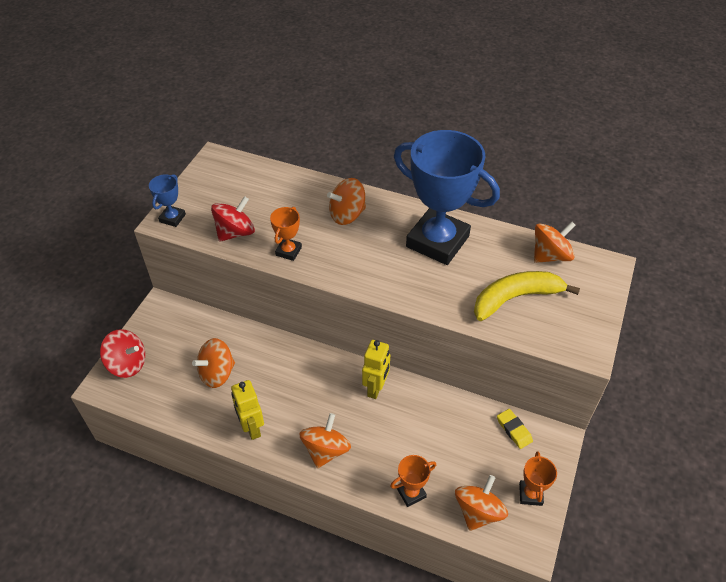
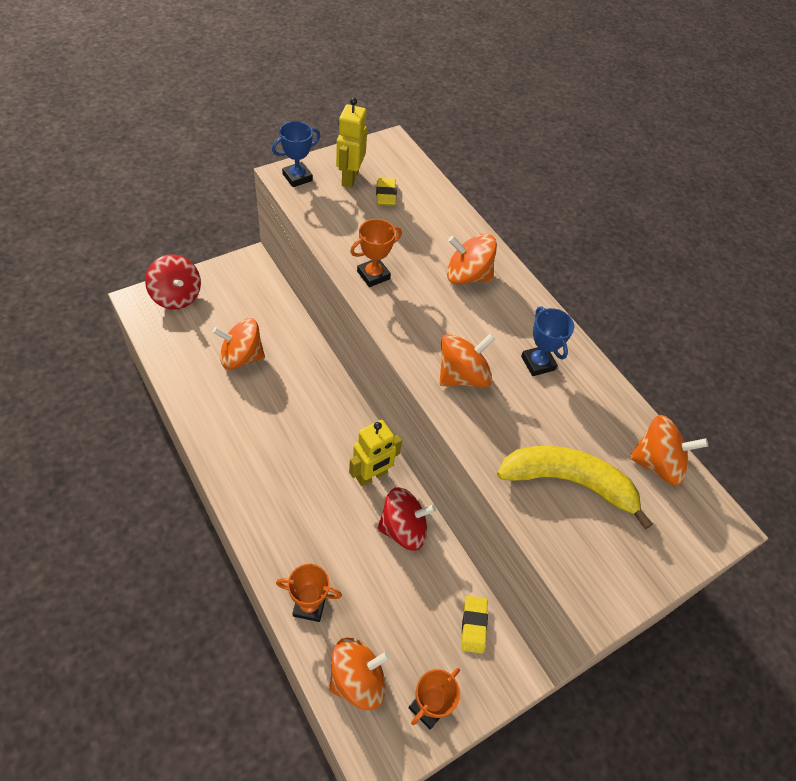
camera: 30 degrees right, 5 degrees up
red spinning top [211,196,255,242] -> red spinning top moved to [377,487,436,551]
yellow robot [231,380,264,440] -> yellow robot moved to [336,97,367,188]
orange spinning top [299,413,351,468] -> orange spinning top moved to [440,334,495,387]
blue trophy [394,130,500,265] -> blue trophy [521,307,574,376], size x0.42
none -> yellow eraser [376,178,397,206]

